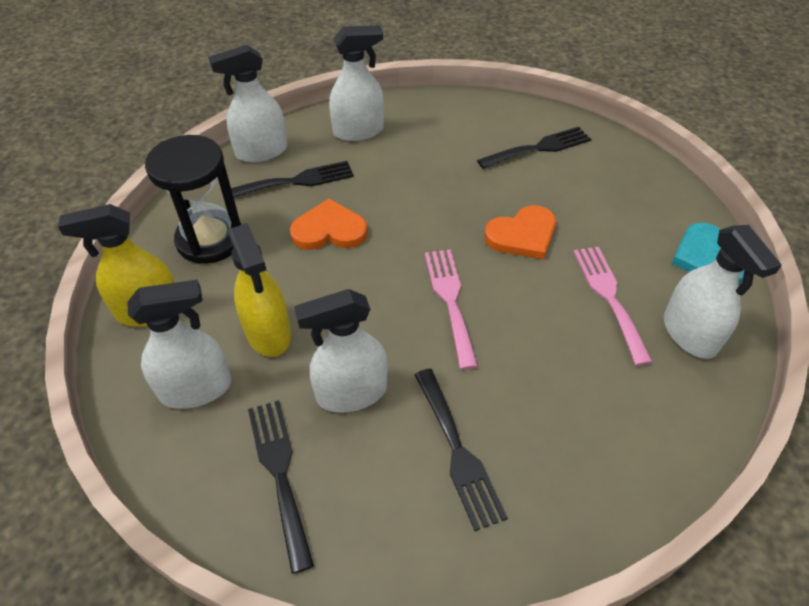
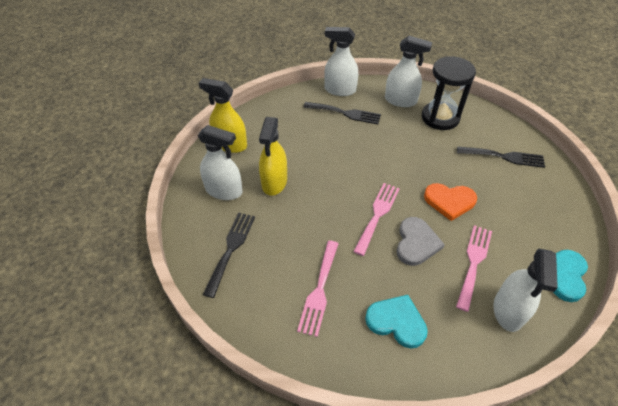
camera: 35 degrees right, 0 degrees up
black hourglass [145,135,241,264] -> black hourglass moved to [422,56,476,130]
orange heart [290,199,368,250] -> none
white spray bottle [294,289,388,413] -> none
black fork [414,369,507,531] -> pink fork [297,241,339,337]
none -> turquoise heart [365,295,428,348]
none -> grey heart [397,217,445,266]

